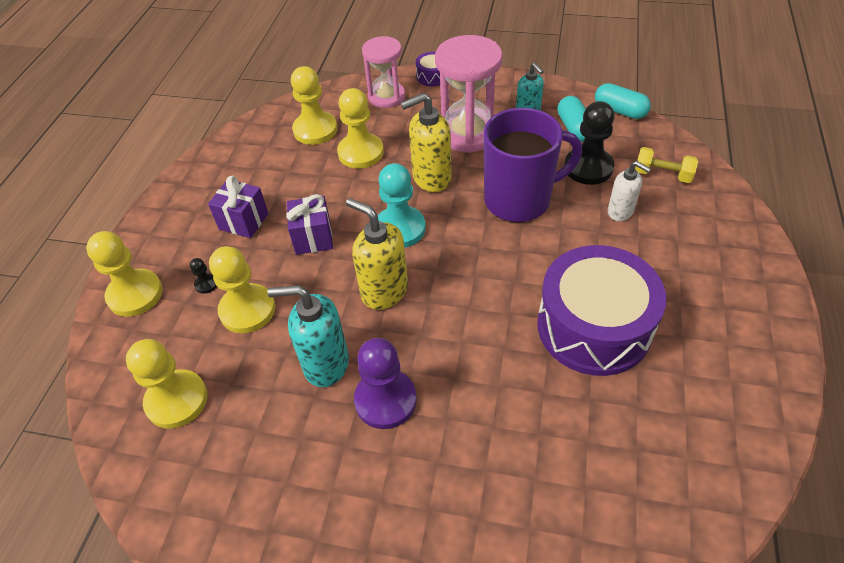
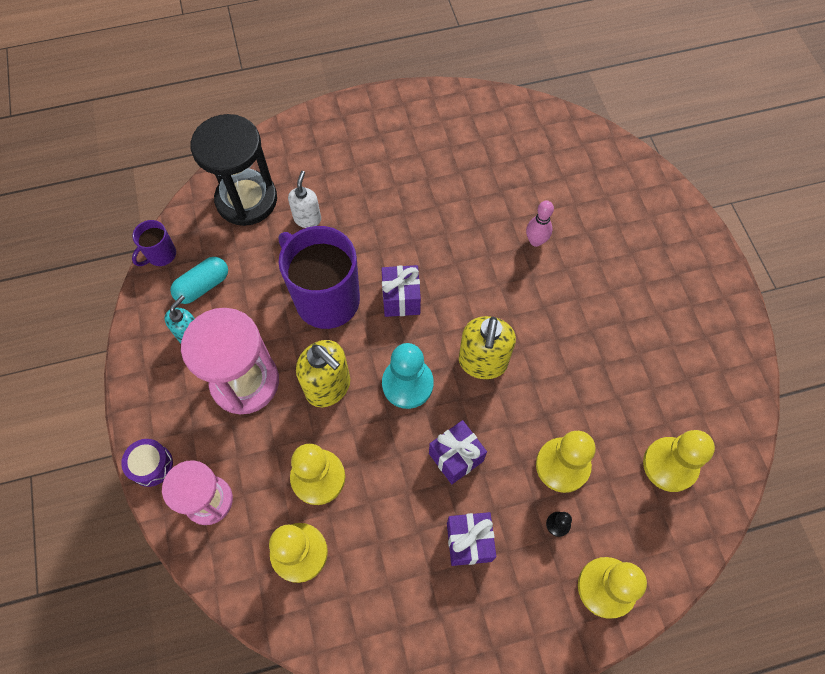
camera: 120 degrees left, 15 degrees up
turquoise soap dispenser [267,285,349,387] -> none
purple pawn [354,338,417,429] -> none
purple drum [537,245,666,376] -> none
black pawn [564,101,614,185] -> none
turquoise capsule [595,83,651,119] -> purple mug [132,220,176,266]
yellow dumbbell [635,147,698,183] -> black hourglass [190,114,277,226]
none -> purple gift [381,265,421,317]
none -> pink bowling pin [526,201,554,247]

